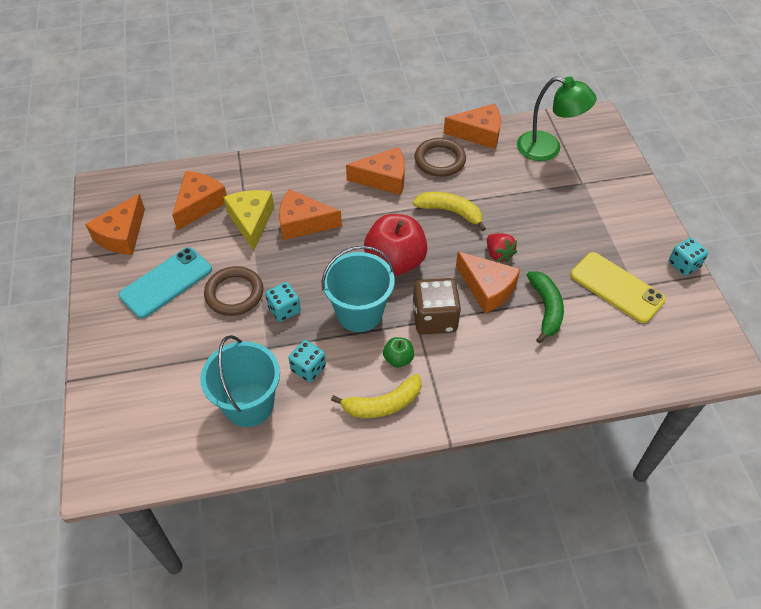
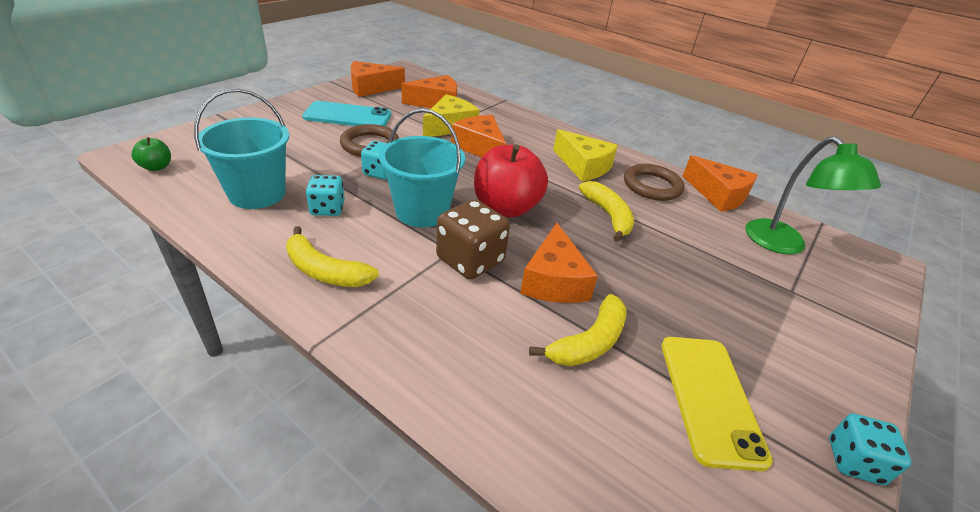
camera: 45 degrees right, 15 degrees down
orange cheese [346,147,405,195] -> yellow cheese [553,129,618,181]
green apple [383,337,414,367] -> green apple moved to [131,137,171,171]
red strawberry [487,233,517,263] -> none
green banana [527,271,564,343] -> yellow banana [529,294,627,366]

